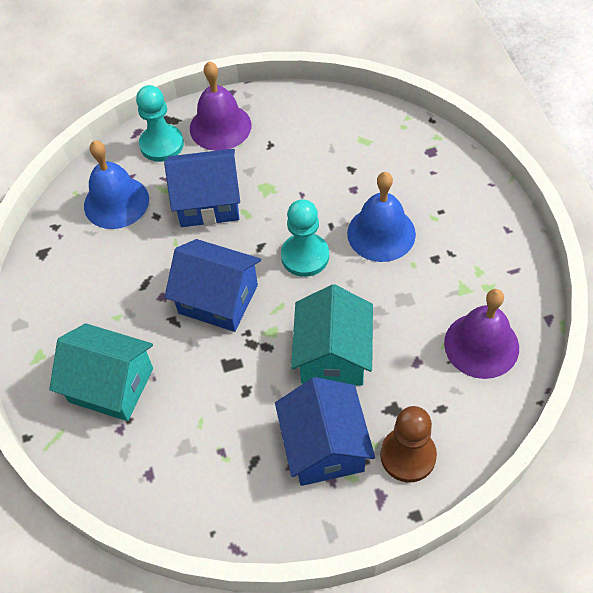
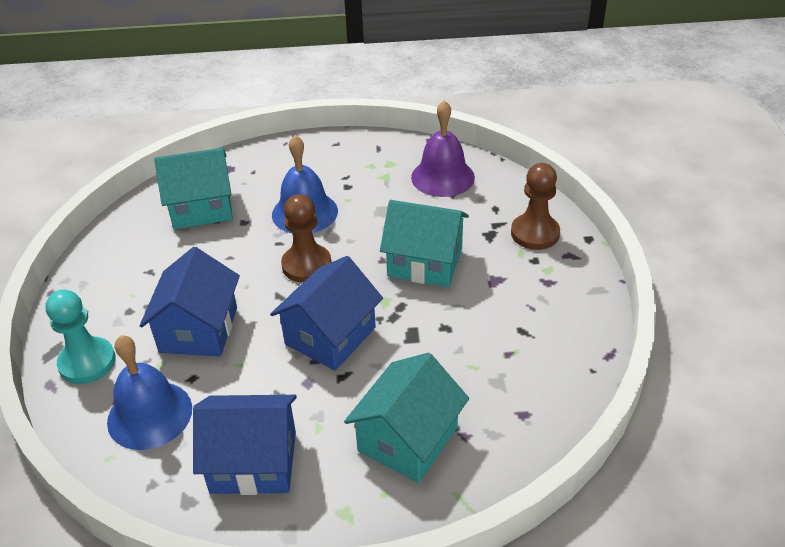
camera: 80 degrees left, 15 degrees down
purple bell [190,61,251,151] -> none
blue house [275,377,375,486] -> blue house moved to [193,395,297,495]
turquoise pawn [281,199,329,277] -> brown pawn [281,194,331,283]
none -> turquoise house [154,148,233,229]

